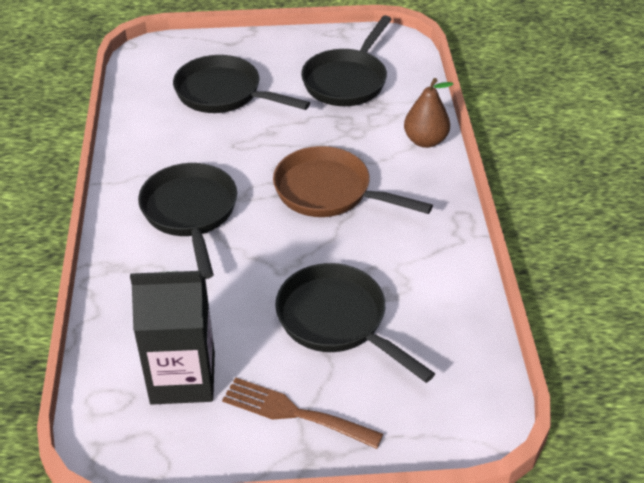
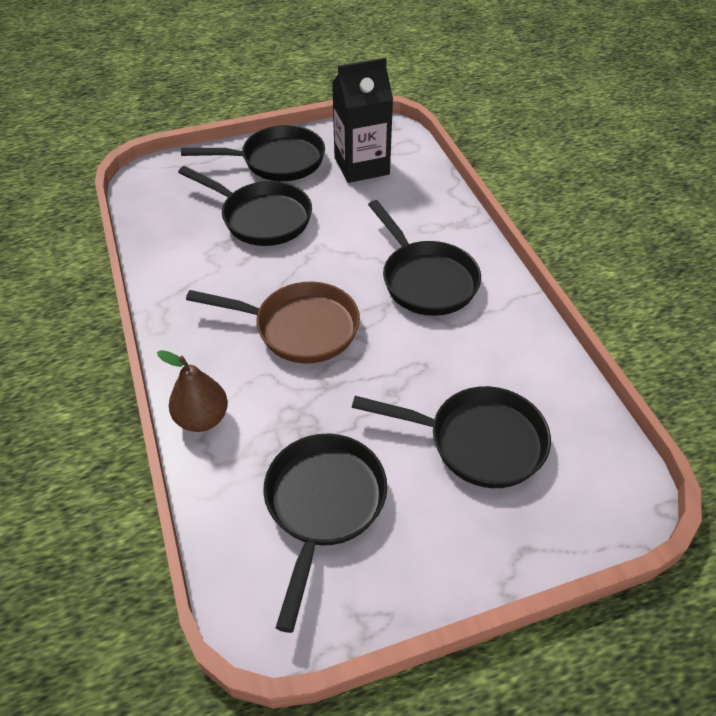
camera: 165 degrees right, 5 degrees up
brown fork [222,377,383,449] -> black pan [181,125,325,181]

